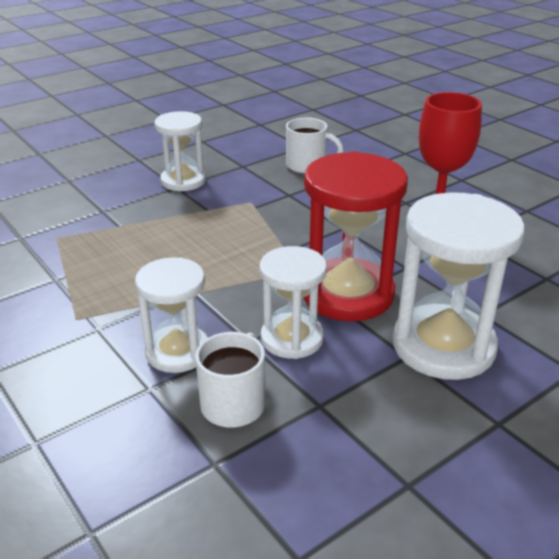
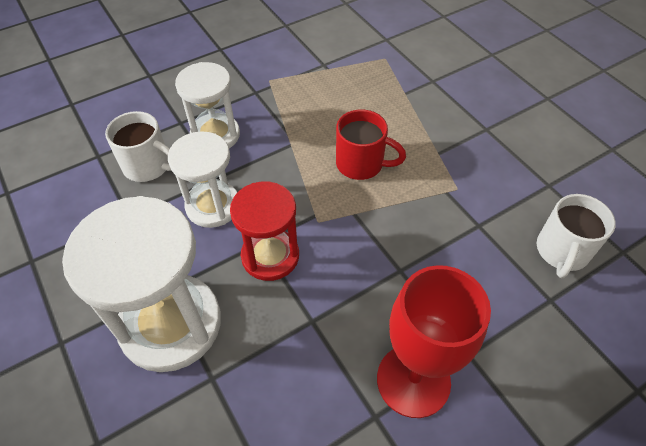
camera: 95 degrees right, 20 degrees up
white hourglass [155,111,206,192] -> none
red hourglass [303,152,408,321] -> red hourglass [230,182,299,281], size x0.62
none -> red mug [336,110,406,180]

